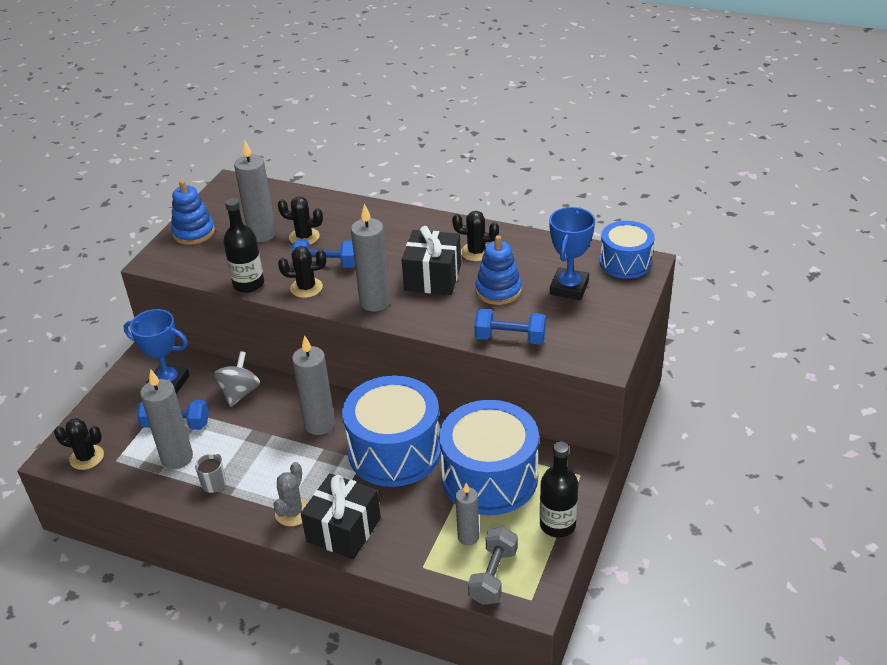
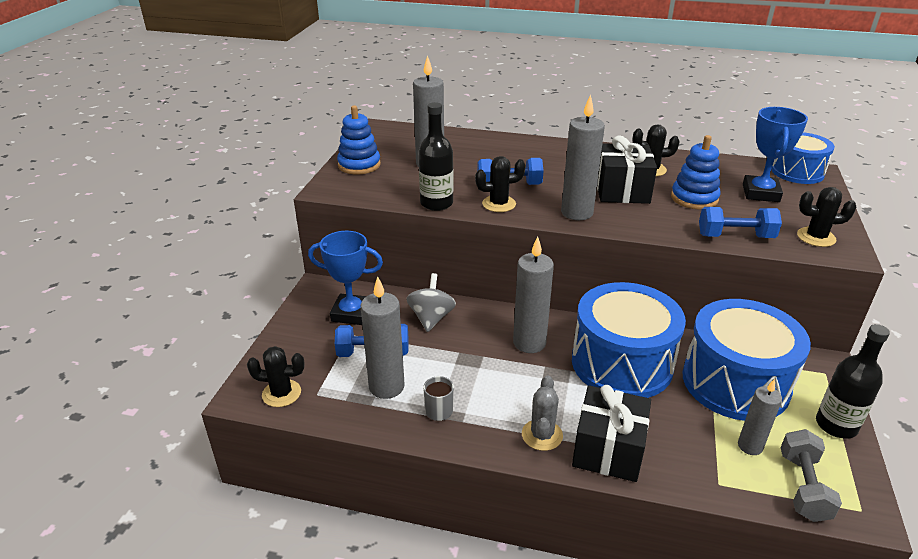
camera: 10 degrees left, 5 degrees down
black cactus [278,197,323,244] -> black cactus moved to [797,187,856,247]

